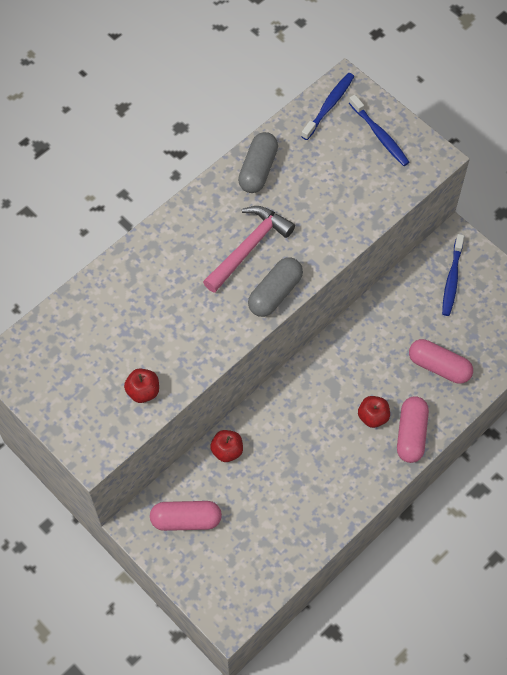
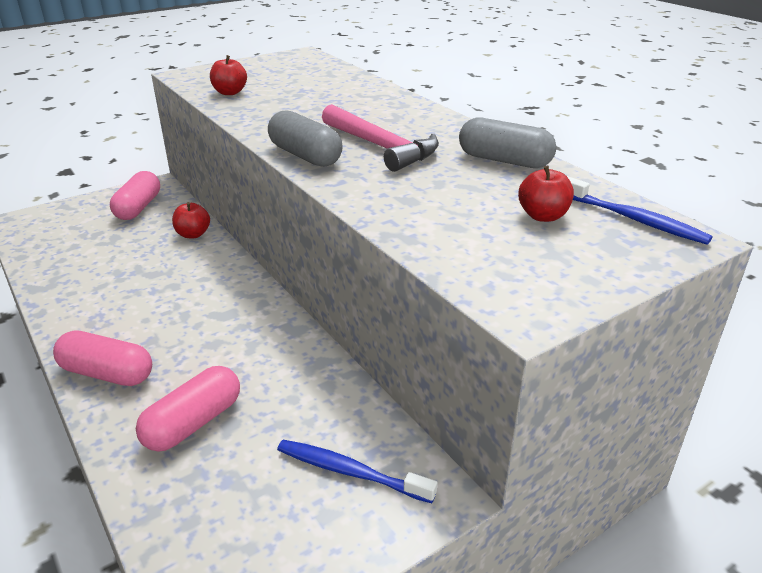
camera: 100 degrees right, 30 degrees down
blue toothbrush [349,95,409,166] -> none
red apple [358,396,390,428] -> red apple moved to [518,166,574,222]

